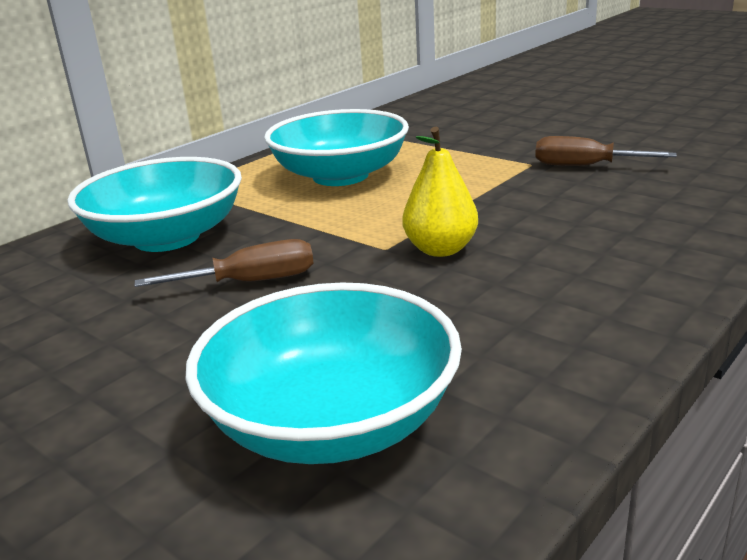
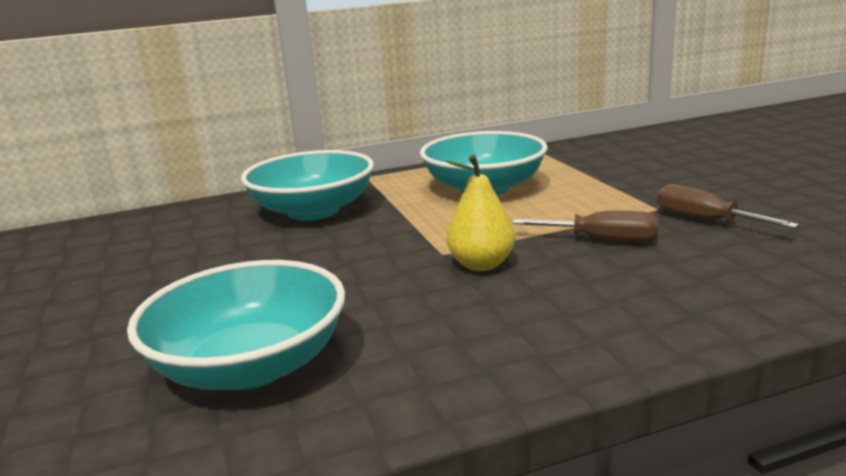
camera: 30 degrees right, 5 degrees down
brown screwdriver [135,239,313,287] -> brown screwdriver moved to [513,210,658,242]

